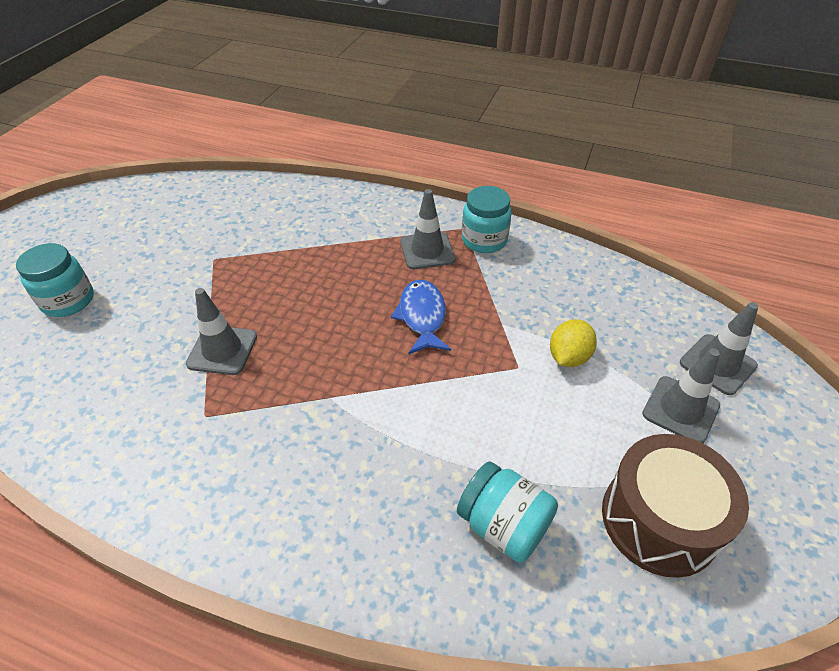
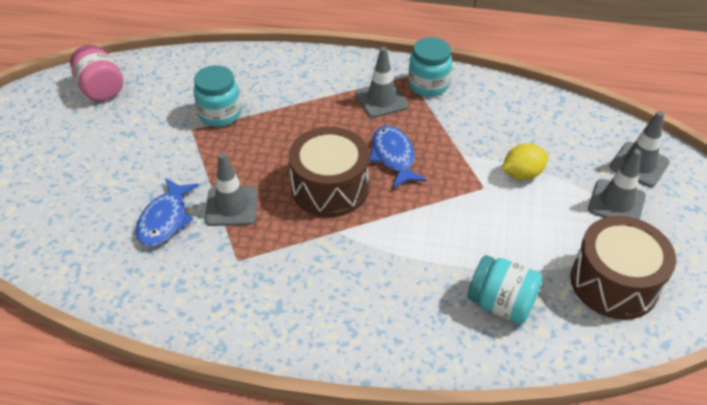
camera: 10 degrees left, 0 degrees up
turquoise jar [16,243,94,317] -> turquoise jar moved to [194,65,241,127]
yellow lemon [550,319,597,367] -> yellow lemon turned 45 degrees clockwise [502,143,548,180]
none -> pink jar [70,45,123,101]
none -> blue fish [136,178,199,247]
none -> brown drum [289,127,369,217]

